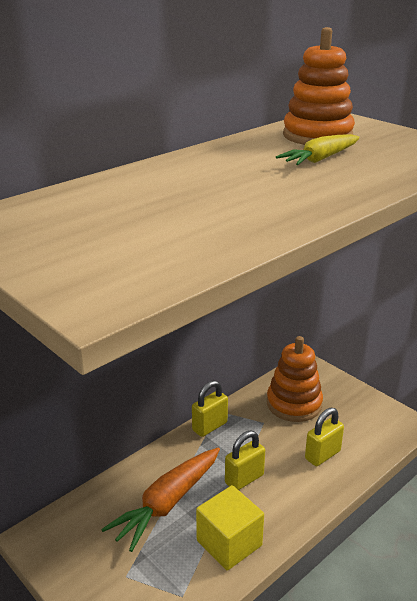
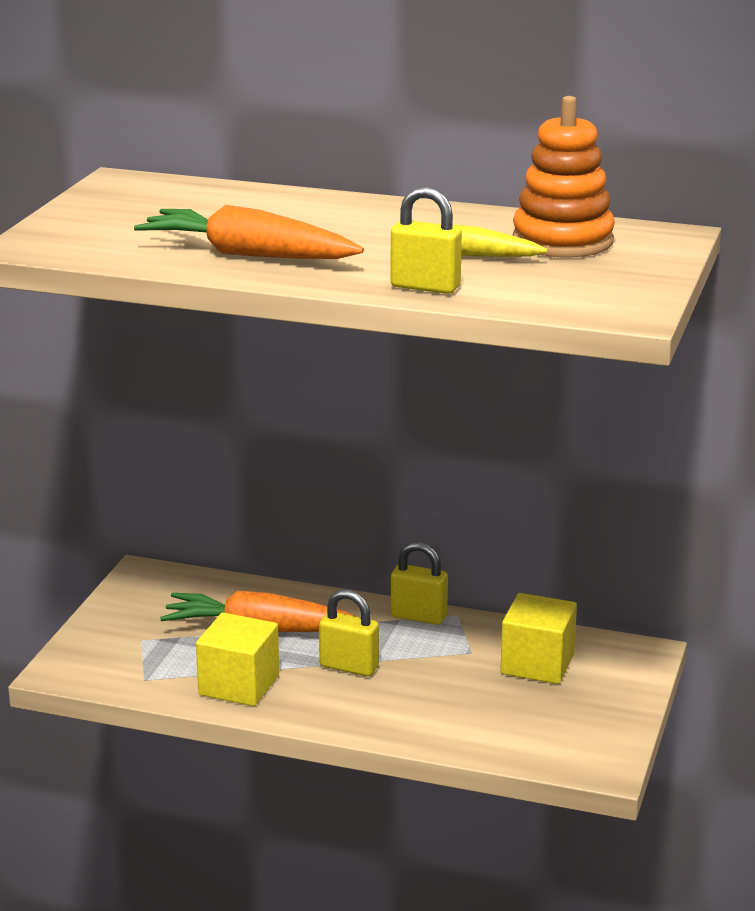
camera: 60 degrees right, 5 degrees down
orange stacking toy [267,336,323,422] -> yellow cube [500,593,577,684]
yellow padlock [305,408,344,466] -> yellow padlock moved to [391,186,462,294]
none -> orange carrot [134,205,364,259]

